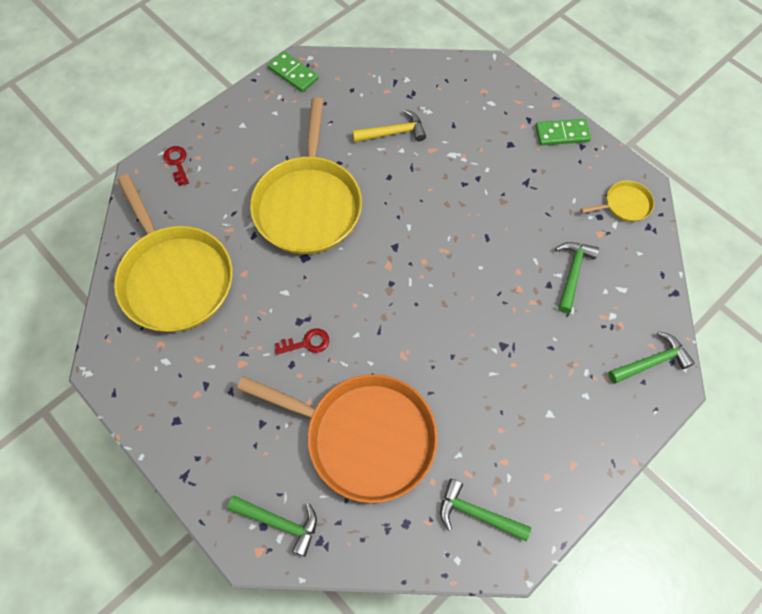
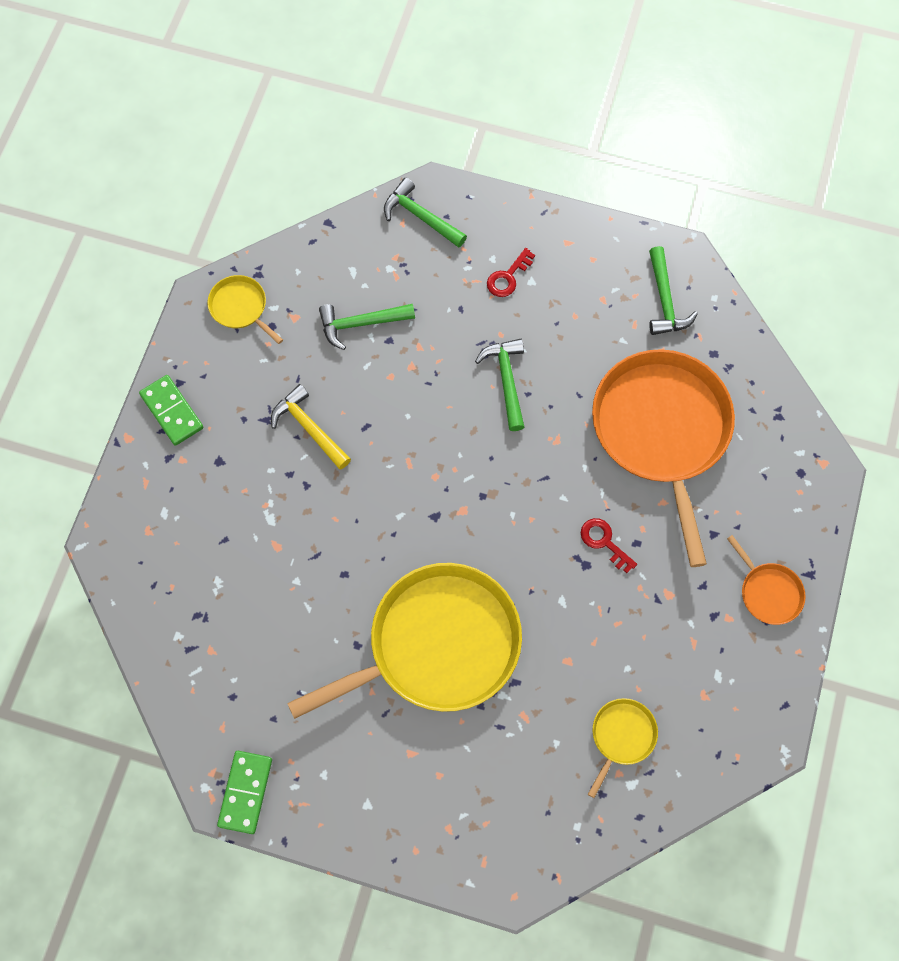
camera: 120 degrees left, 5 degrees up
yellow pan [114,174,233,332] -> yellow pan [588,698,658,798], size x0.43
red key [163,146,189,186] -> red key moved to [487,248,535,297]
green hammer [227,496,317,557] -> green hammer moved to [475,339,524,431]
yellow hammer [352,109,426,142] -> yellow hammer moved to [271,384,351,470]
none -> orange pan [727,535,806,625]

